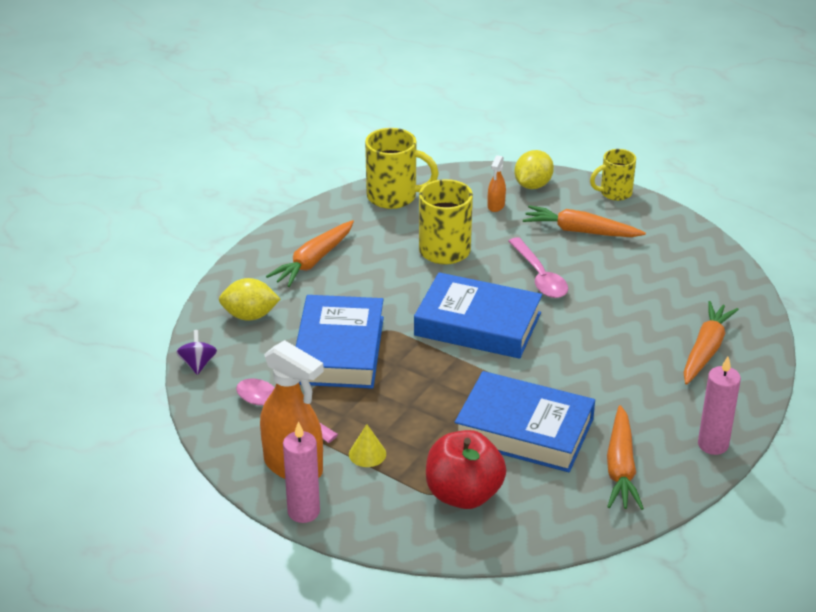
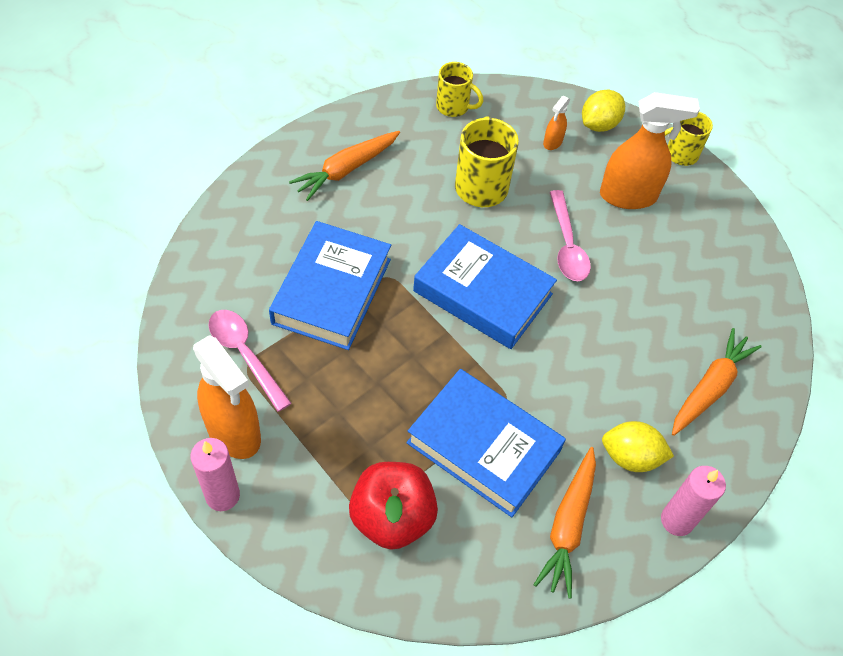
camera: 10 degrees right, 20 degrees up
purple spinning top [176,330,217,375] -> none
yellow lemon [219,278,280,321] -> yellow lemon moved to [602,421,674,472]
yellow cone [349,424,386,467] -> none
yellow mug [365,128,439,209] -> yellow mug [436,62,483,117], size x0.64
orange carrot [523,206,646,237] -> orange spray bottle [600,92,700,209]

